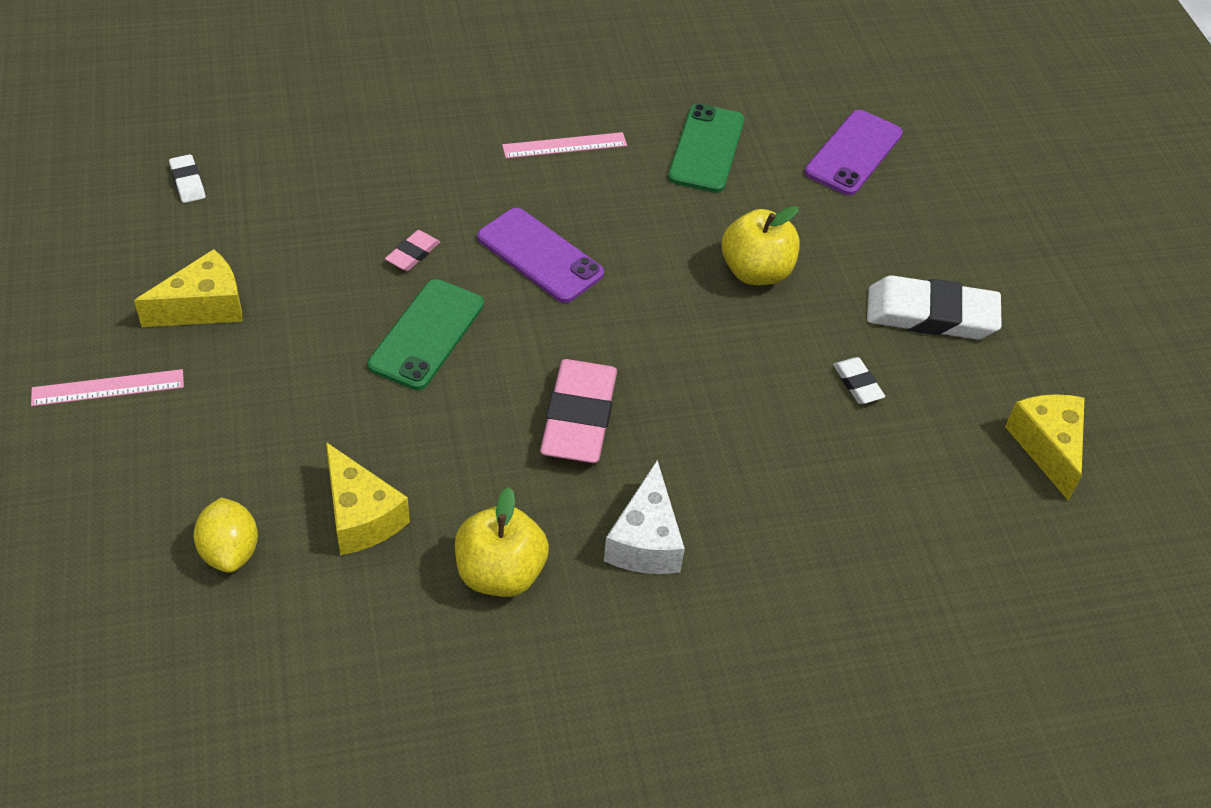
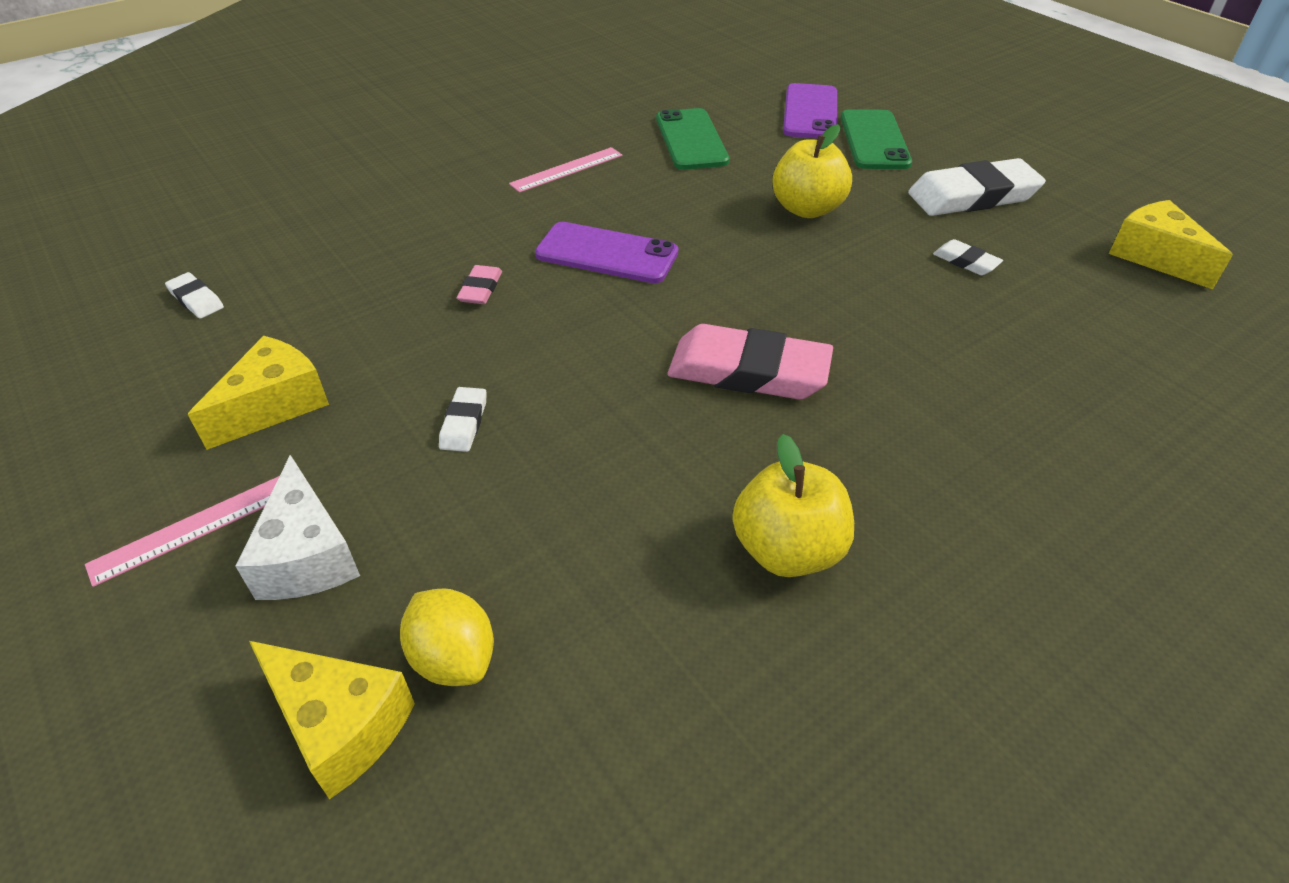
camera: 20 degrees left, 5 degrees down
yellow cheese [326,442,410,555] -> yellow cheese moved to [249,641,415,799]
green phone [368,279,484,390] -> green phone moved to [840,109,912,169]
pink eraser [540,359,617,463] -> pink eraser turned 60 degrees counterclockwise [668,324,833,399]
white cheese [604,460,685,574] -> white cheese moved to [235,455,360,600]
none -> white eraser [439,387,487,452]

